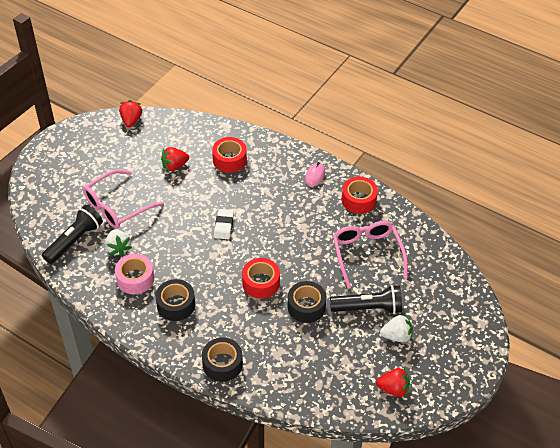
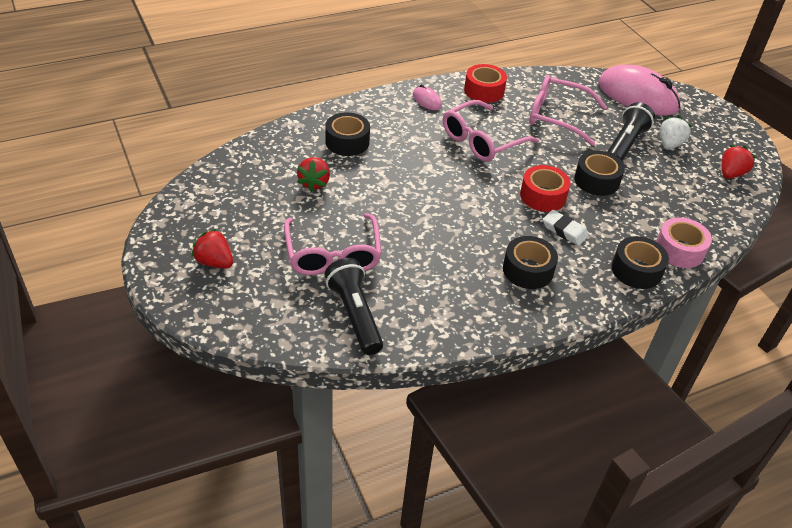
camera: 60 degrees left, 5 degrees down
white strawberry [105,230,132,256] -> none
pink tape [115,254,154,294] -> pink tape moved to [656,217,712,268]
red strawberry [119,100,142,127] -> red strawberry moved to [191,229,233,269]
red tape [212,137,247,173] -> black tape [325,113,370,156]
white eraser [214,209,234,239] -> white eraser moved to [543,210,589,246]
none -> pink glasses [443,100,539,162]
none -> pink mouse [598,65,681,116]

